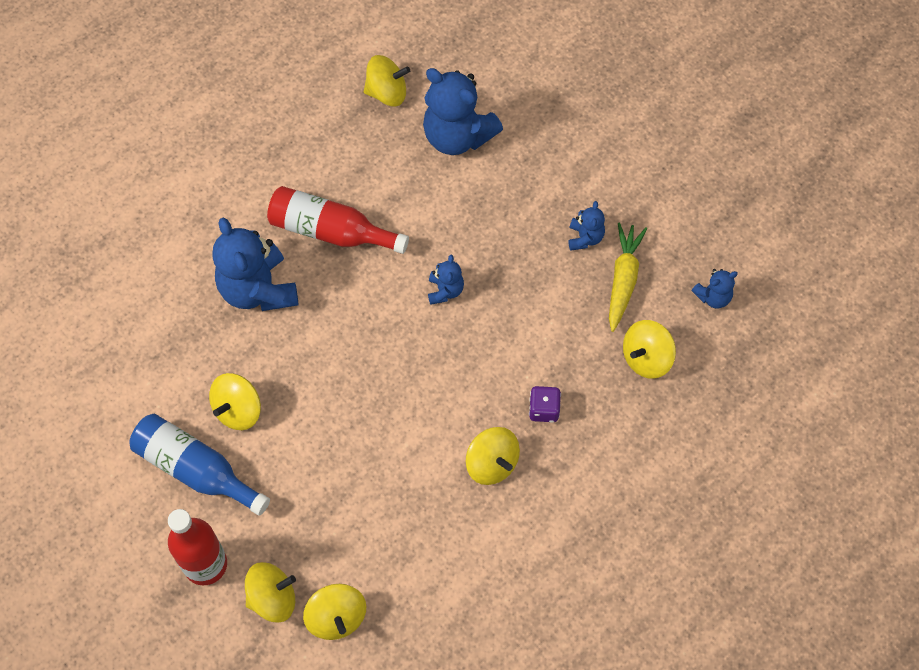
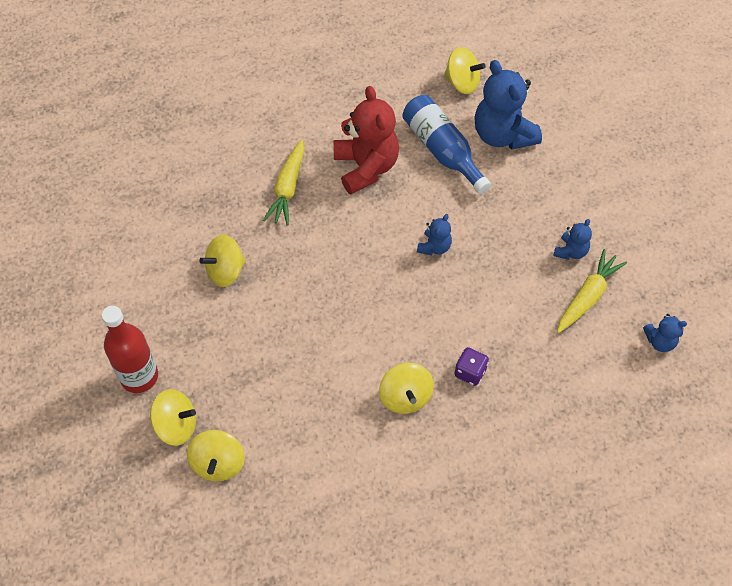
camera: 25 degrees right, 5 degrees down
blue bottle [129,414,270,516] -> blue bottle moved to [403,95,491,194]
blue teddy bear [212,218,298,311] -> yellow carrot [263,139,304,226]
red bottle [267,186,409,254] -> red teddy bear [334,86,399,194]
yellow spinning top [623,320,676,379] -> none

